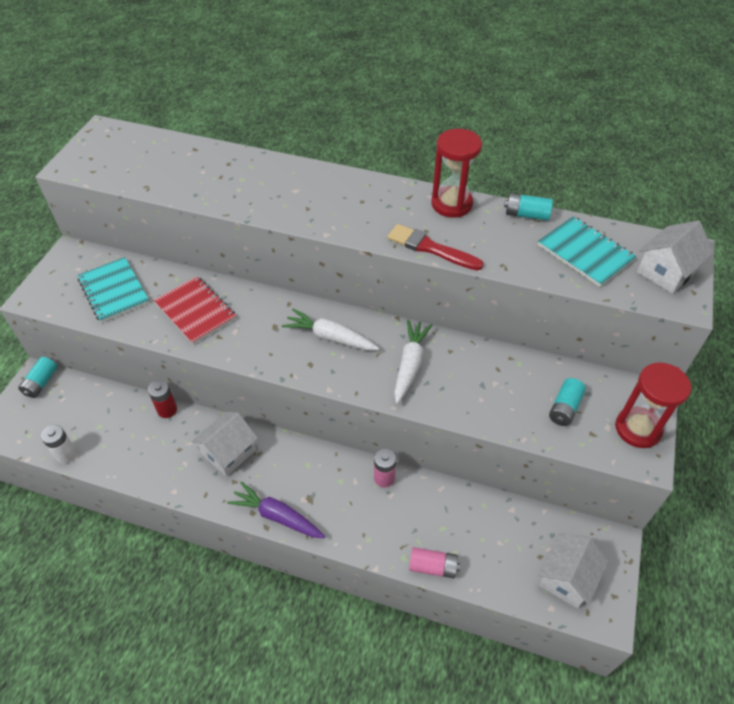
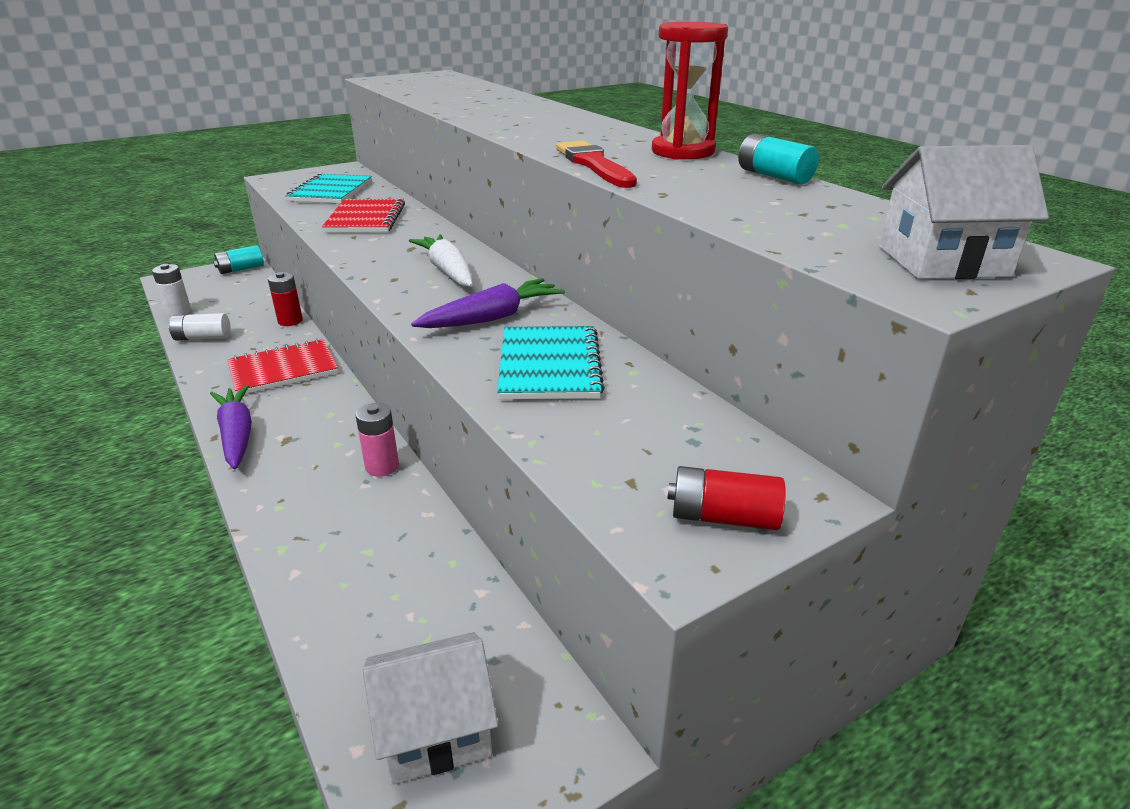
camera: 40 degrees right, 20 degrees down
white house [192,412,258,477] -> red notebook [227,339,338,394]
white carrot [394,319,432,404] -> purple carrot [411,278,565,328]
pink battery [409,547,460,578] -> none
turquoise notebook [538,216,637,287] -> turquoise notebook moved to [497,326,605,400]
turquoise battery [549,378,586,426] -> none
red hourglass [615,363,691,448] -> red battery [667,466,786,530]
none -> white battery [169,313,231,341]

